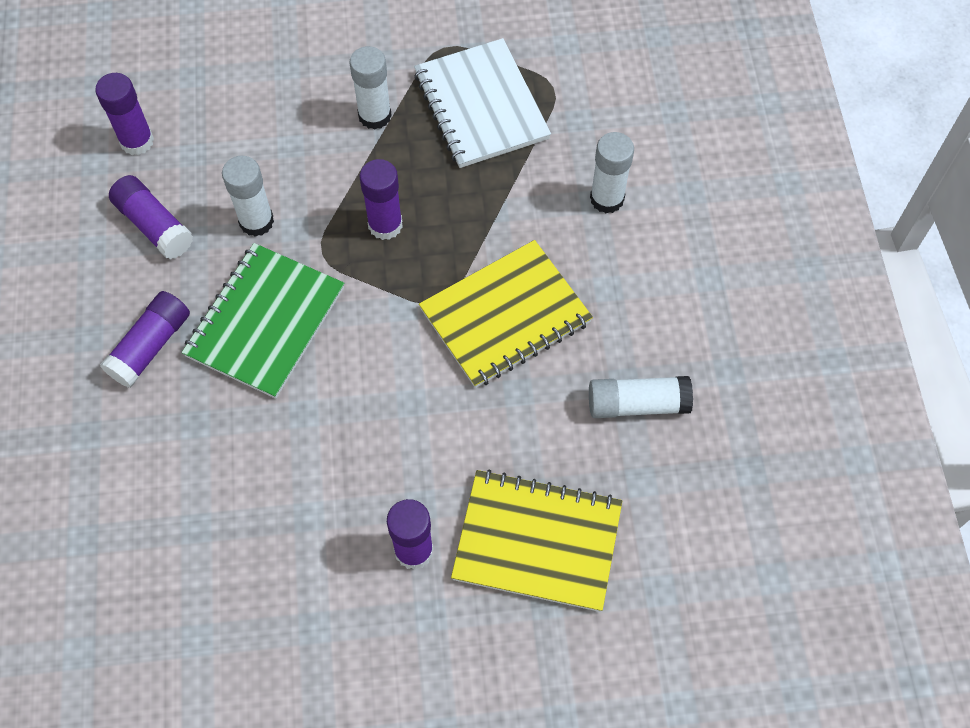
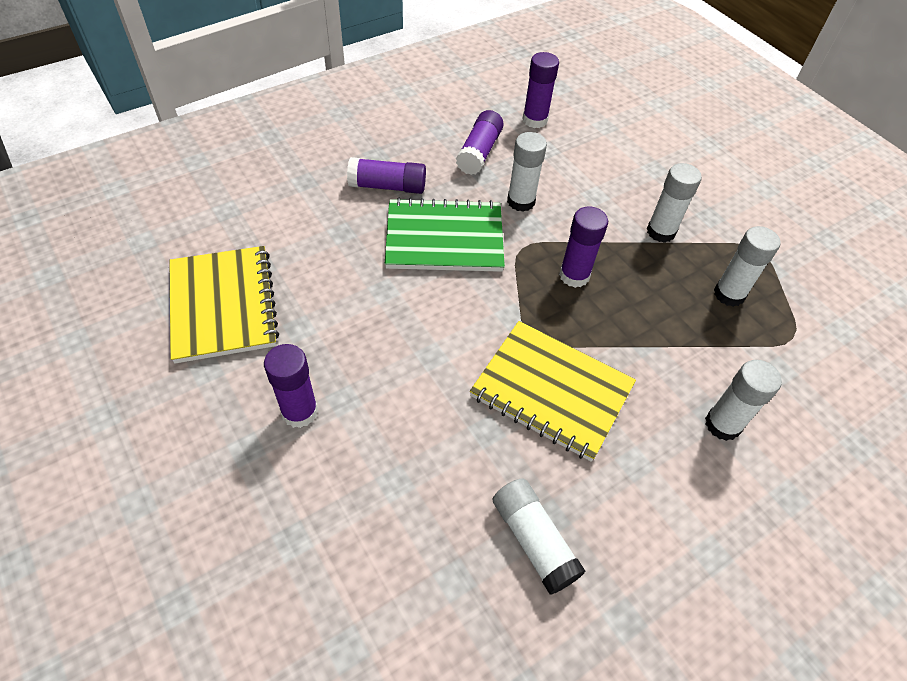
camera: 60 degrees right, 10 degrees down
white notebook [414,38,551,168] -> white glue stick [714,226,781,307]
yellow notebook [451,469,622,612] -> yellow notebook moved to [170,246,279,363]

